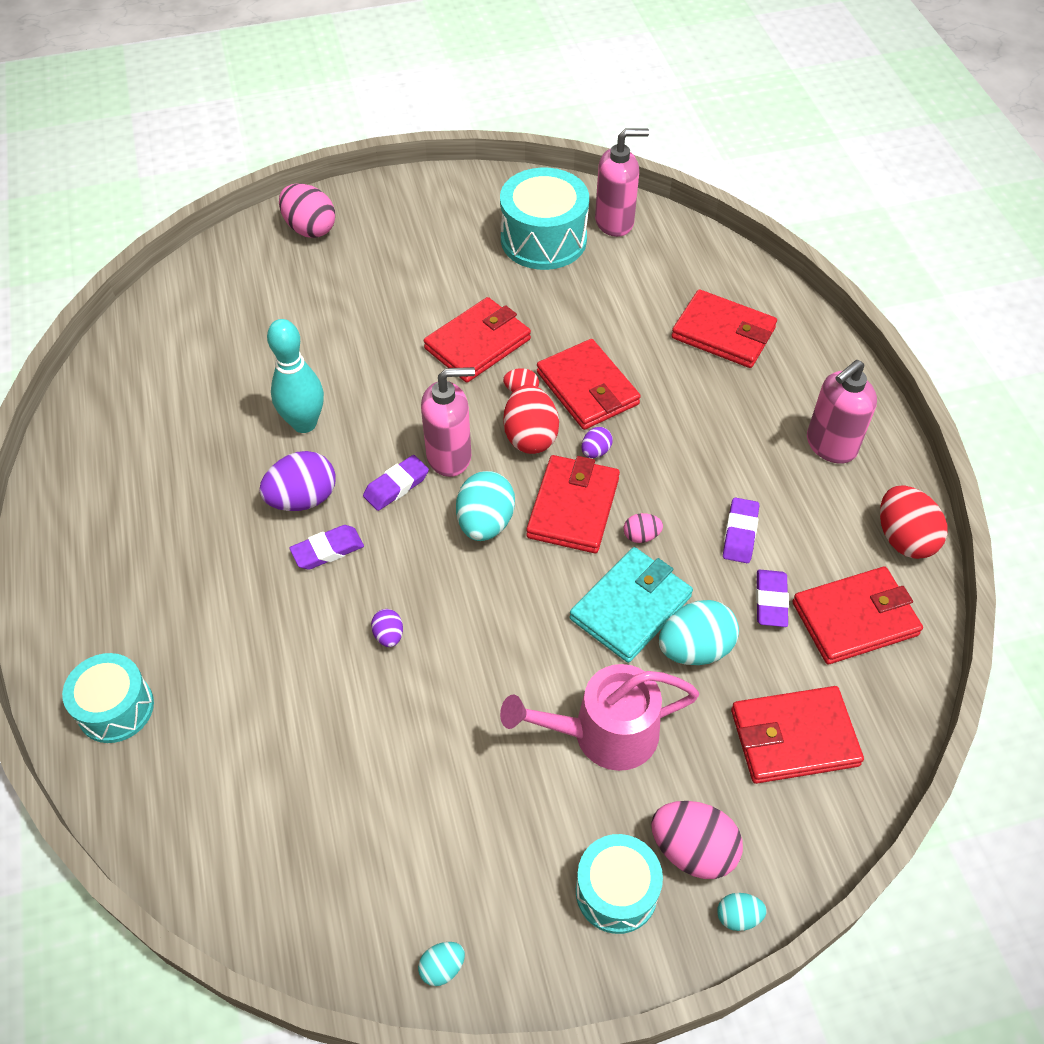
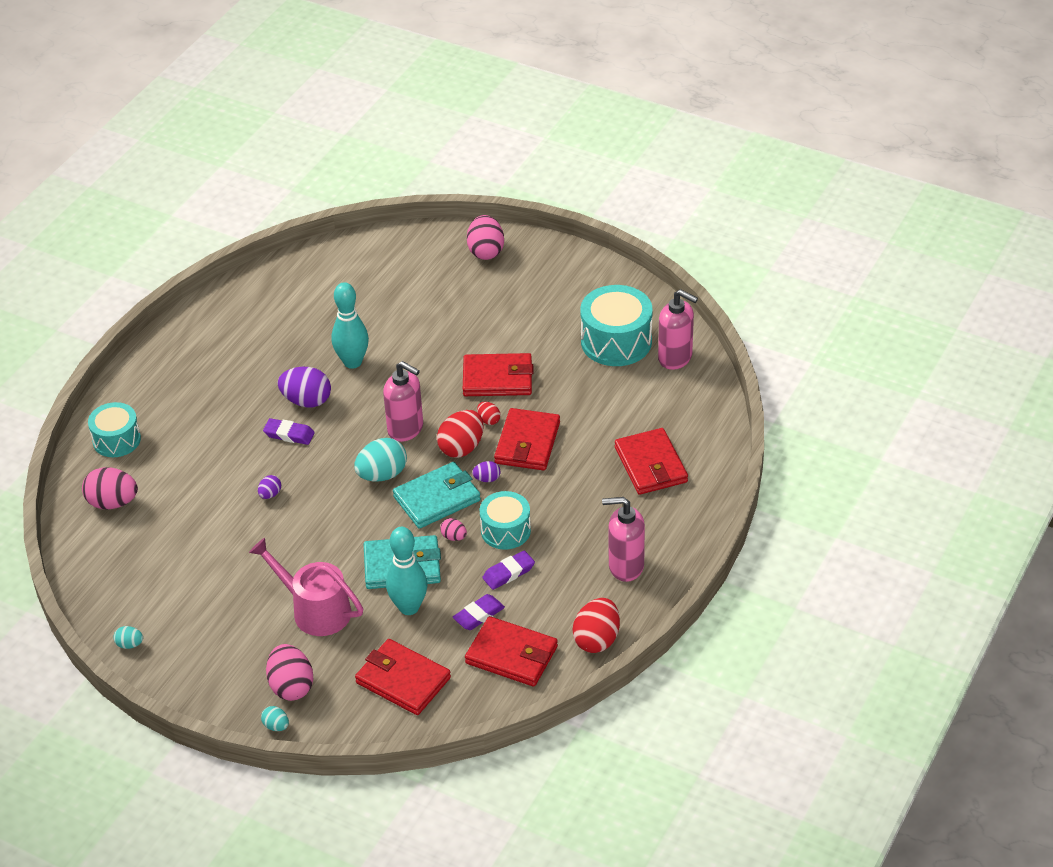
camera: 45 degrees right, 10 degrees down
purple eraser [363,455,429,511] -> none
red wallet [526,455,620,553] -> turquoise wallet [393,462,481,529]
turquoise drum [576,834,663,934] -> turquoise drum moved to [479,491,531,550]
turquoise egg [659,600,739,665] -> turquoise bowling pin [386,527,427,615]
none -> pink egg [82,467,138,509]

